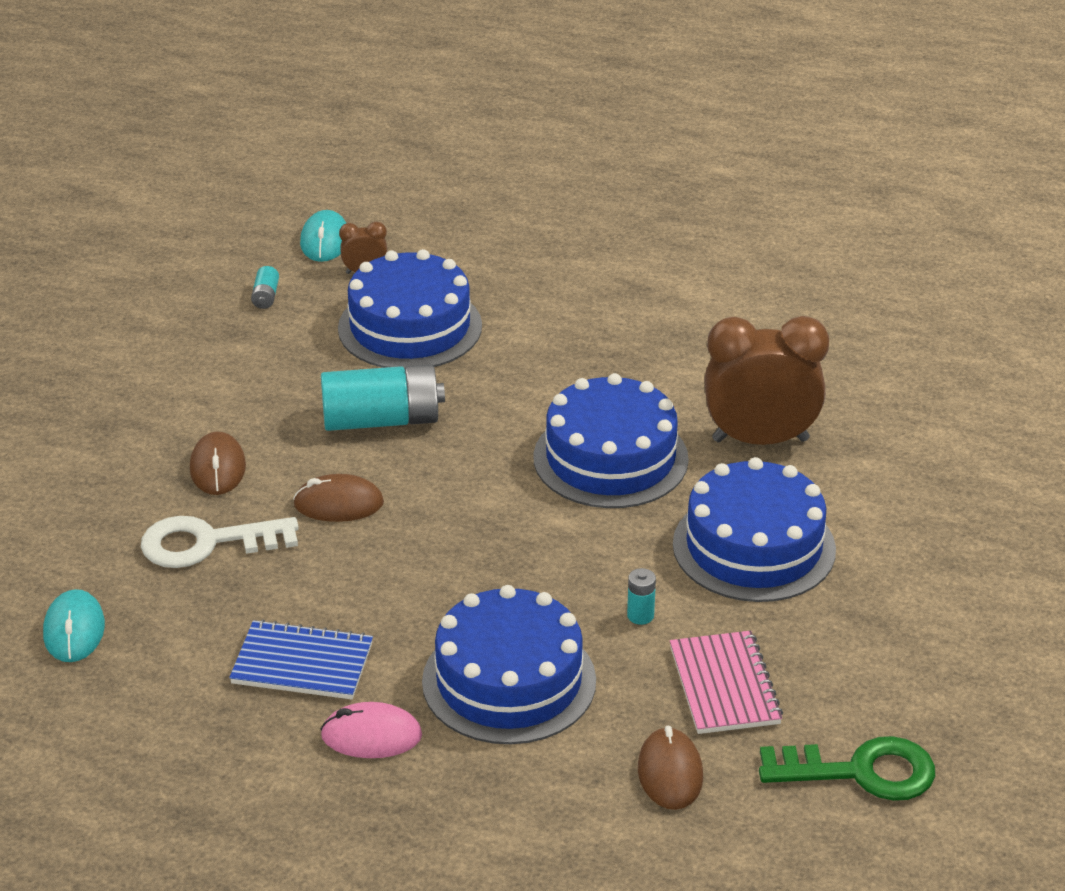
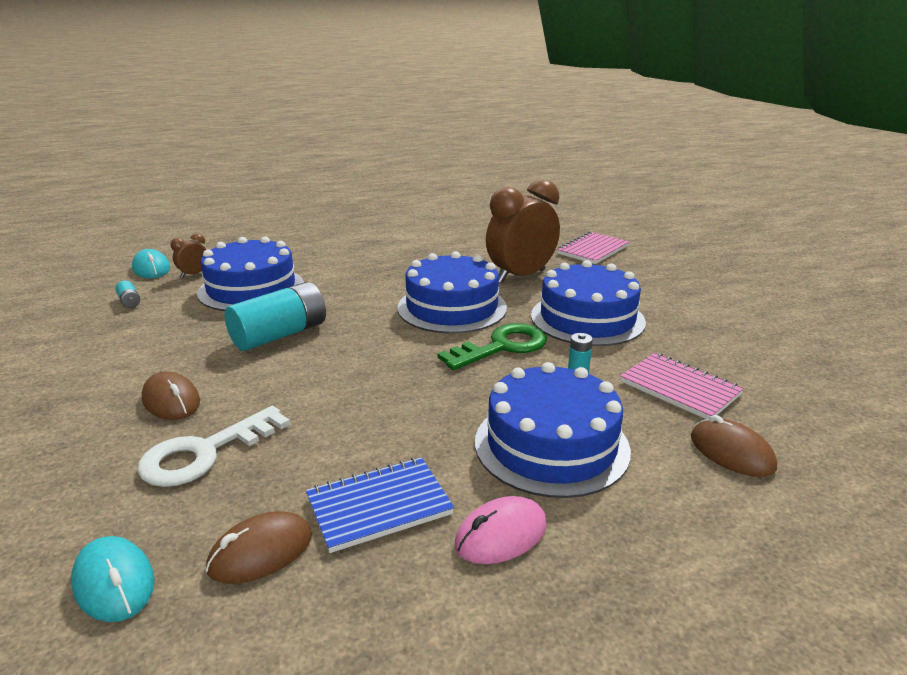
camera: 35 degrees left, 10 degrees down
brown mouse [293,474,384,522] -> brown mouse moved to [206,511,312,584]
green key [759,736,935,801] -> green key moved to [437,323,547,370]
none -> pink notebook [557,232,629,264]

